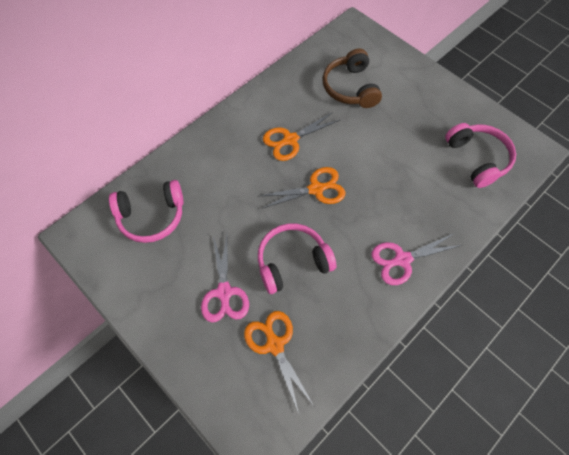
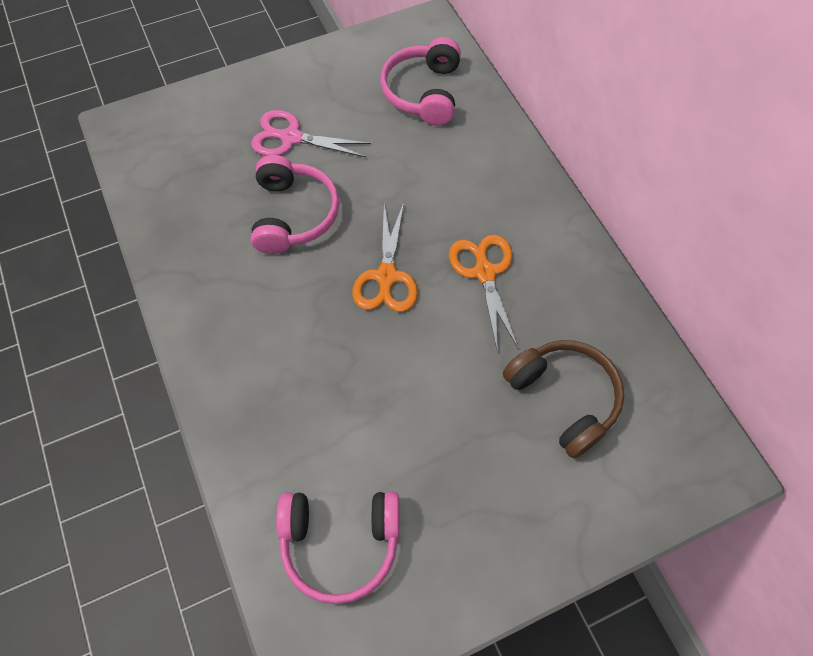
camera: 110 degrees right, 0 degrees up
orange scissors [244,311,314,413] -> none
brown headphones [323,49,382,108] -> brown headphones turned 45 degrees clockwise [503,340,624,458]
pink scissors [371,233,462,285] -> none

